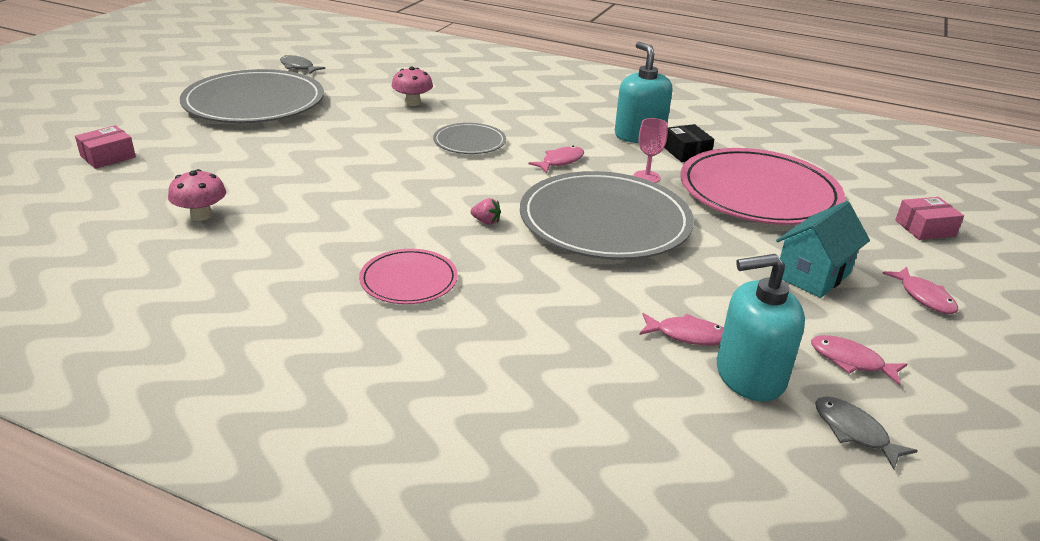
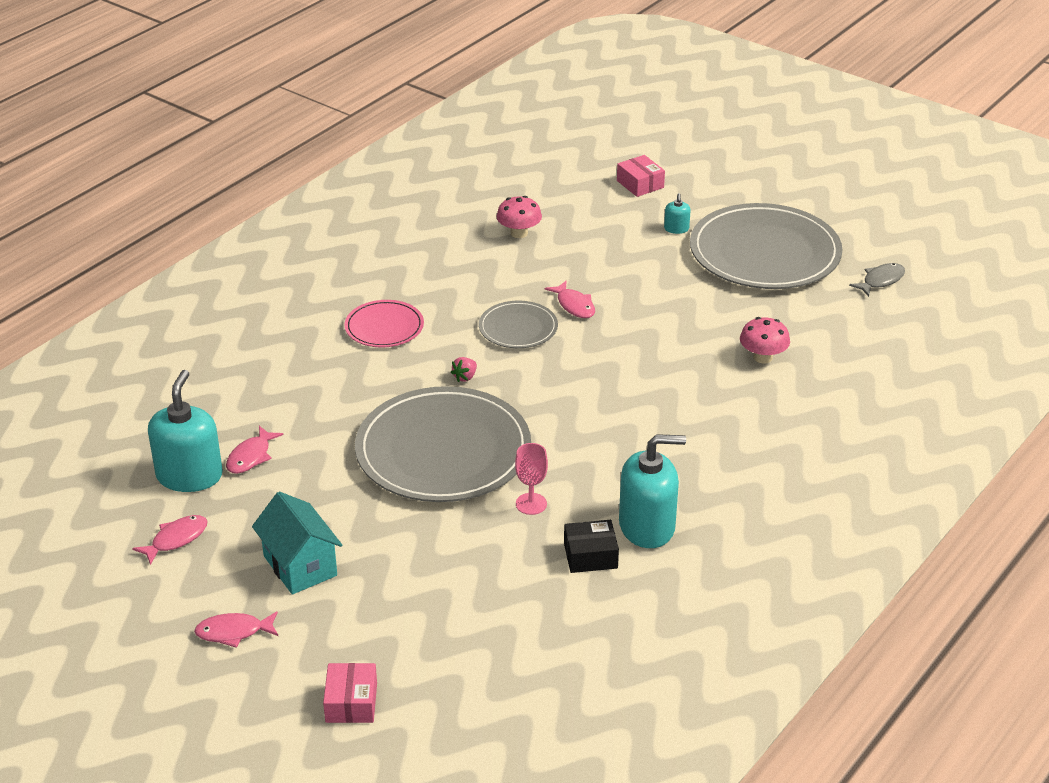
camera: 105 degrees right, 5 degrees up
grey plate [433,123,506,154] -> grey plate moved to [479,301,558,348]
pink fish [528,146,584,173] -> pink fish moved to [545,281,595,318]
pink plate [680,148,845,225] -> none
grey fish [815,396,918,470] -> none
none -> turquoise soap dispenser [664,193,691,234]

